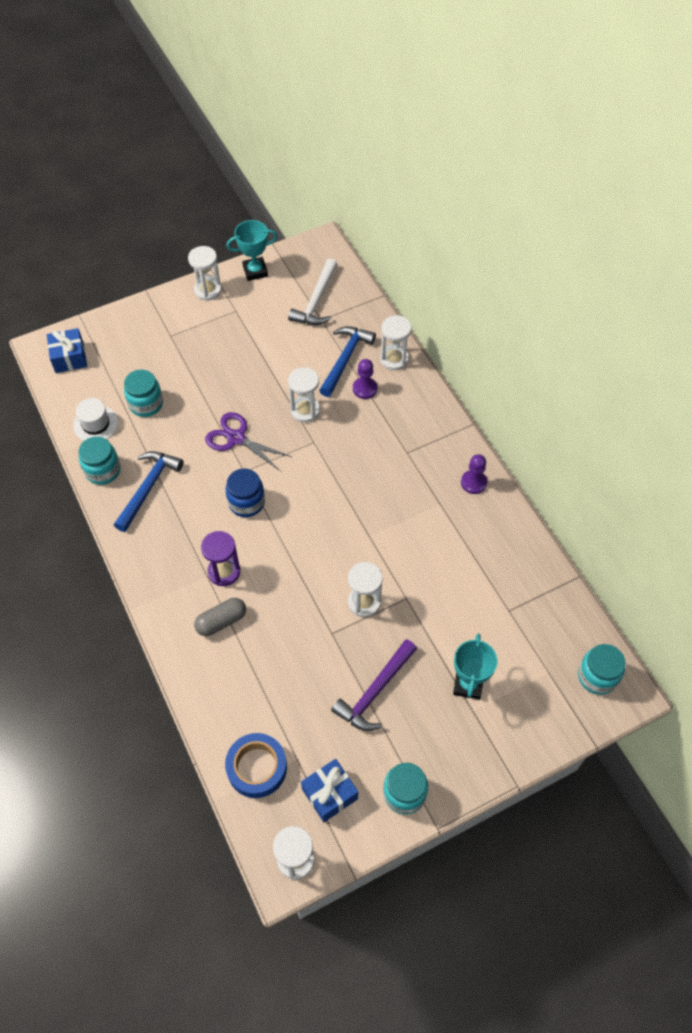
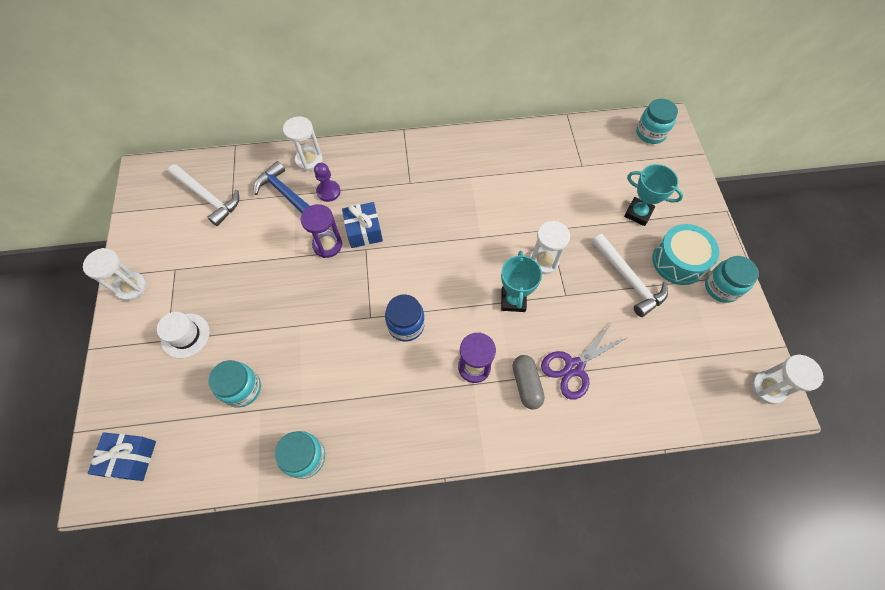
camera: 70 degrees left, 5 degrees up
white hat [73,398,118,441] -> white hat moved to [157,312,209,358]
blue hammer [114,451,183,532] -> none
purple scissors [205,412,292,471] -> purple scissors moved to [541,322,628,400]
blue tape [225,733,287,798] -> none
turquoise trophy [227,220,278,281] -> turquoise trophy moved to [501,251,542,312]
white hourglass [288,367,320,423] -> purple hourglass [301,204,342,258]
blue gift [301,759,358,822] -> blue gift moved to [342,202,383,248]
purple hammer [331,639,417,731] -> white hammer [592,234,668,317]
purple pawn [461,454,487,494] -> none
none -> turquoise drum [652,224,719,285]

